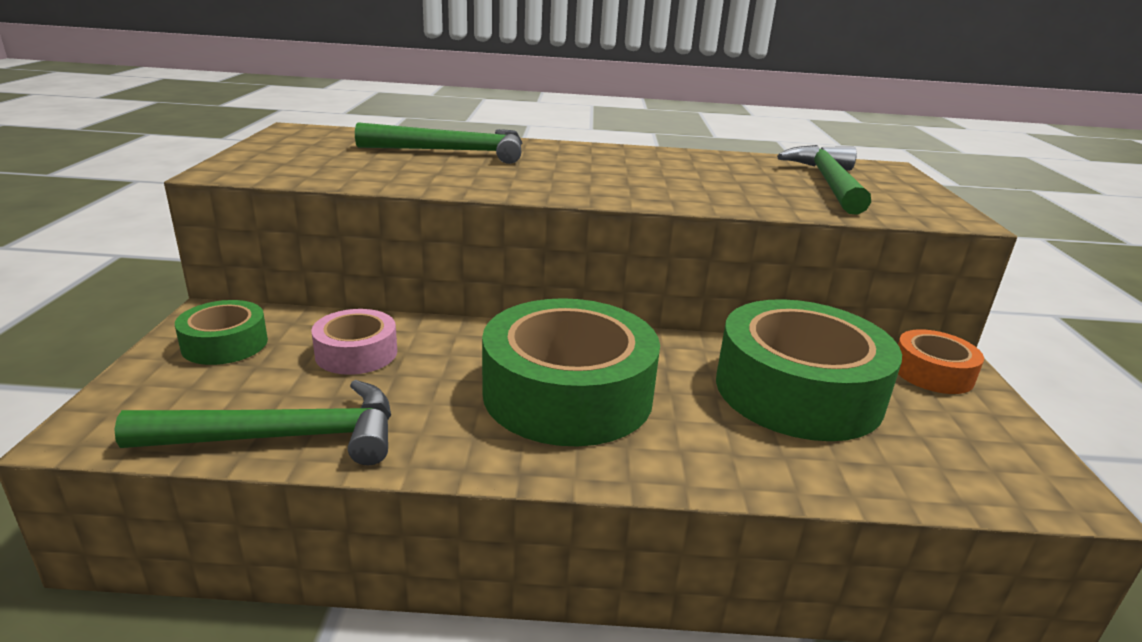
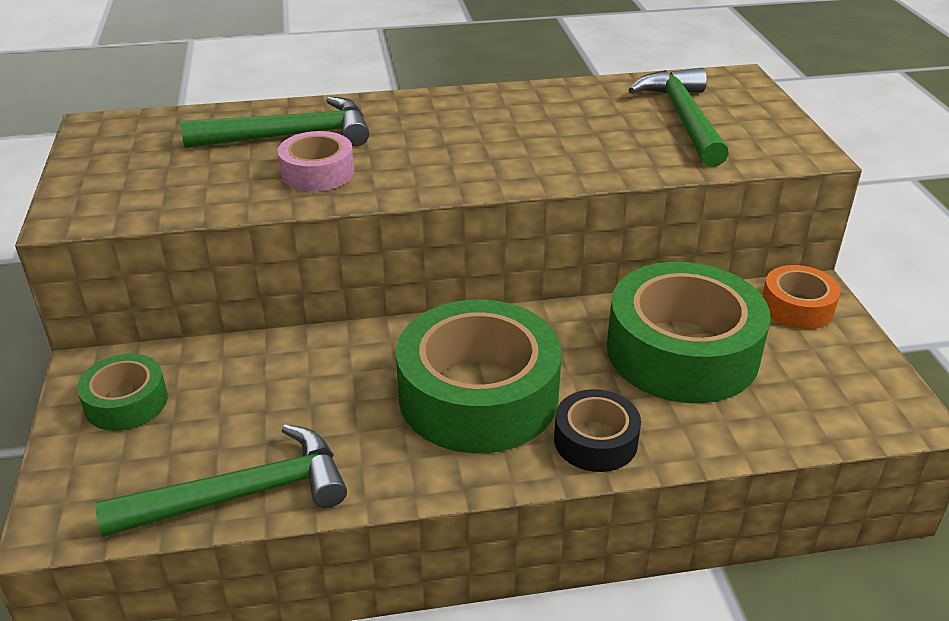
camera: 10 degrees left, 10 degrees up
pink tape [311,309,397,375] -> pink tape moved to [278,131,354,192]
none -> black tape [554,389,641,472]

